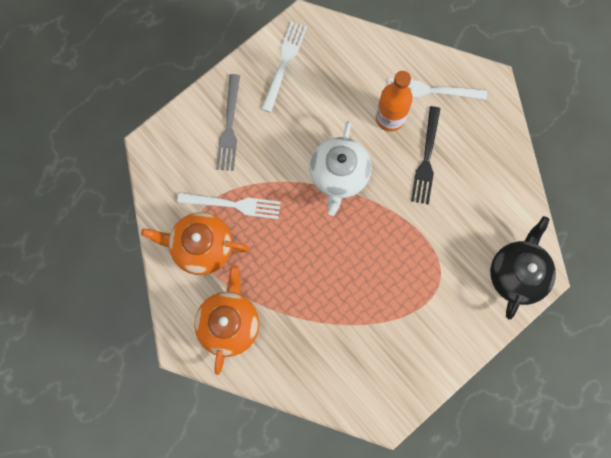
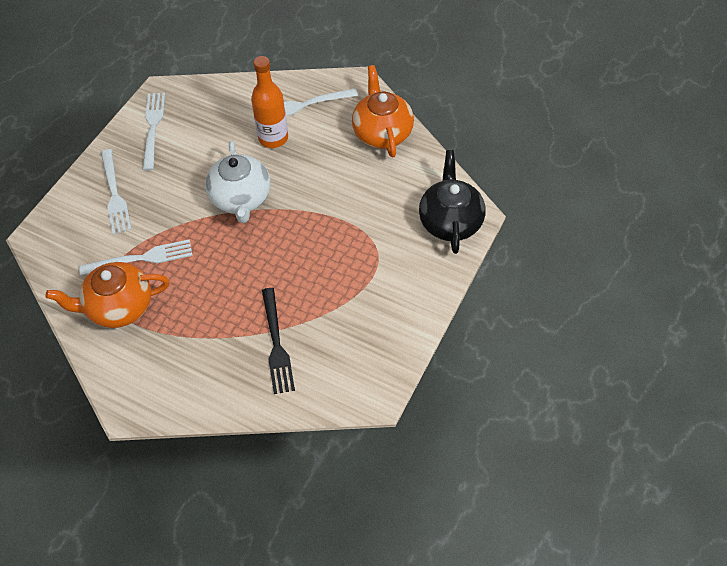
camera: 20 degrees left, 20 degrees down
orange teapot [194,265,259,375] -> orange teapot moved to [352,65,414,158]
grey fork [216,74,240,171] -> white fork [101,149,132,234]
black fork [411,106,441,205] -> black fork moved to [262,288,295,394]

